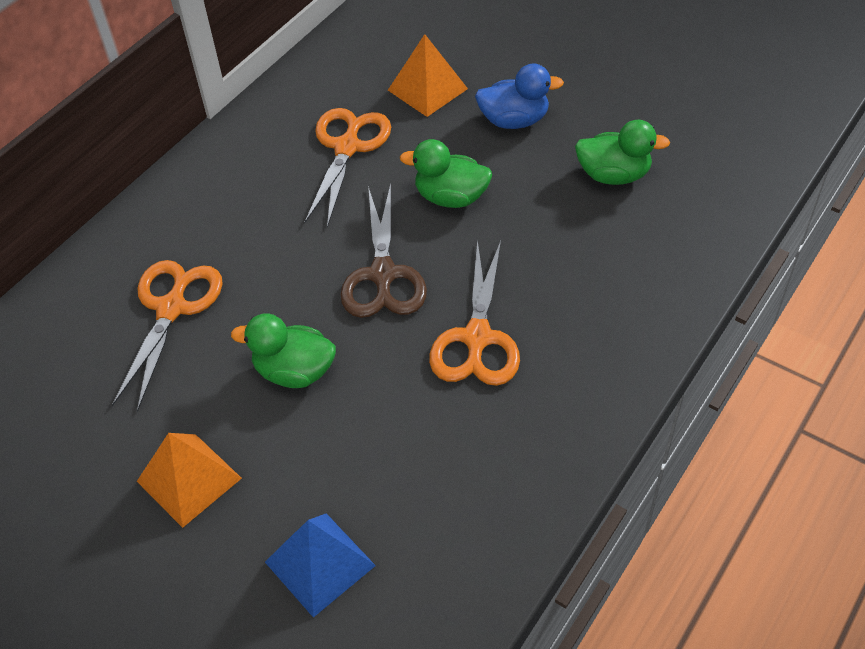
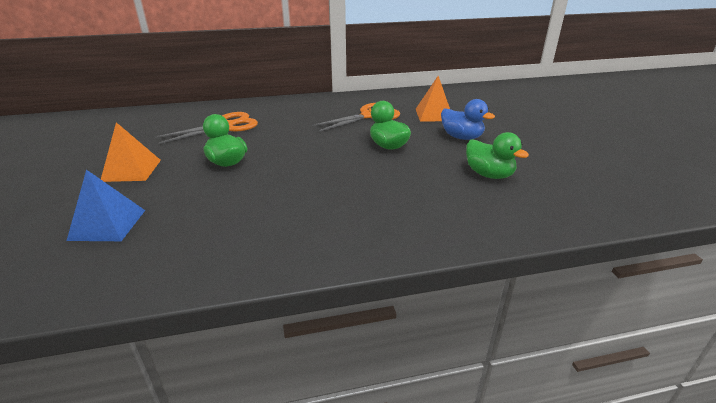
camera: 40 degrees right, 20 degrees down
brown scissors [340,184,427,318] -> none
orange scissors [429,239,520,386] -> none

